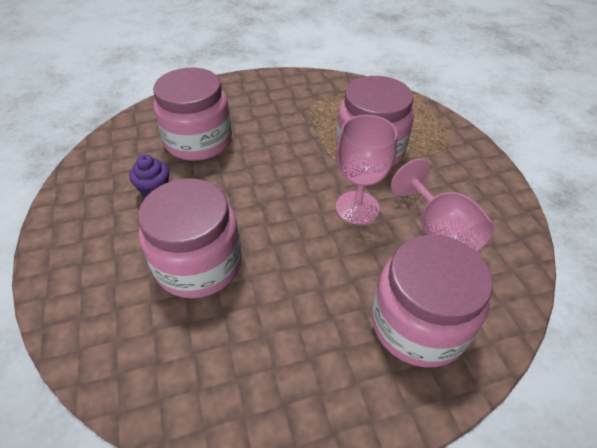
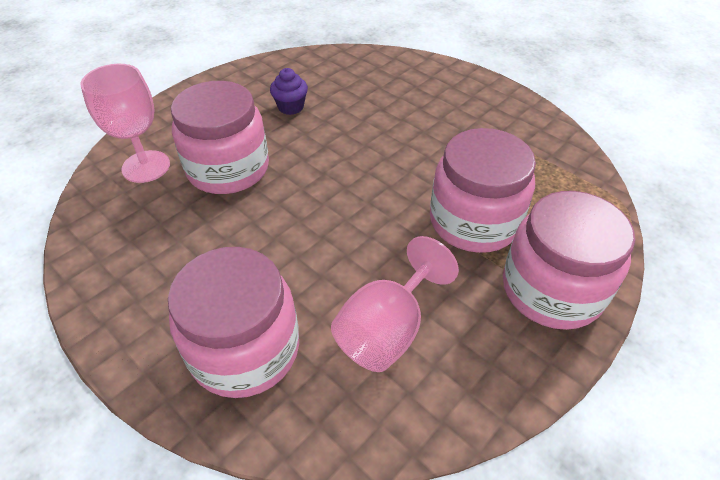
camera: 60 degrees right, 0 degrees up
pink jar [153,68,232,161] -> pink jar moved to [503,191,635,330]
pink goblet [335,115,397,225] -> pink goblet moved to [80,64,170,183]

